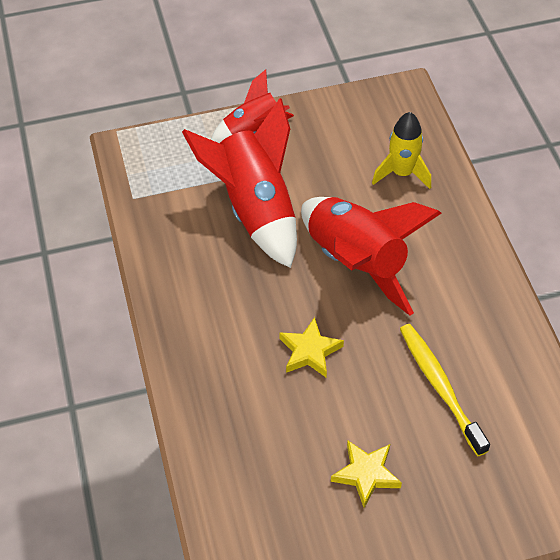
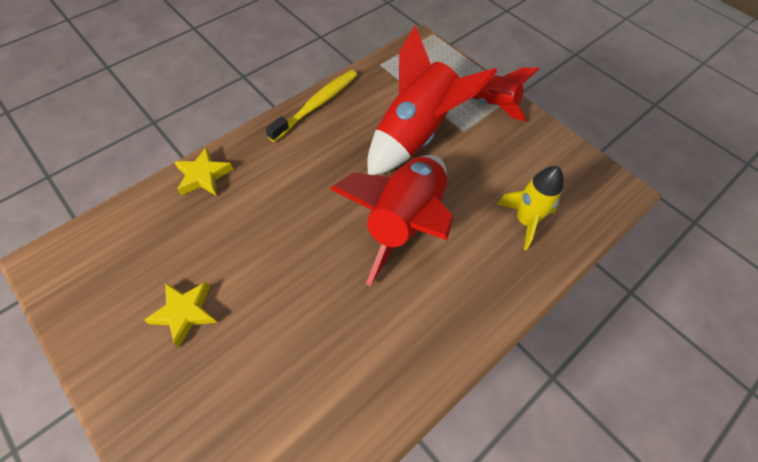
camera: 60 degrees right, 5 degrees up
yellow star [279,317,344,378] -> yellow star moved to [174,147,233,196]
yellow toothbrush [400,324,490,456] -> yellow toothbrush moved to [265,70,357,142]

